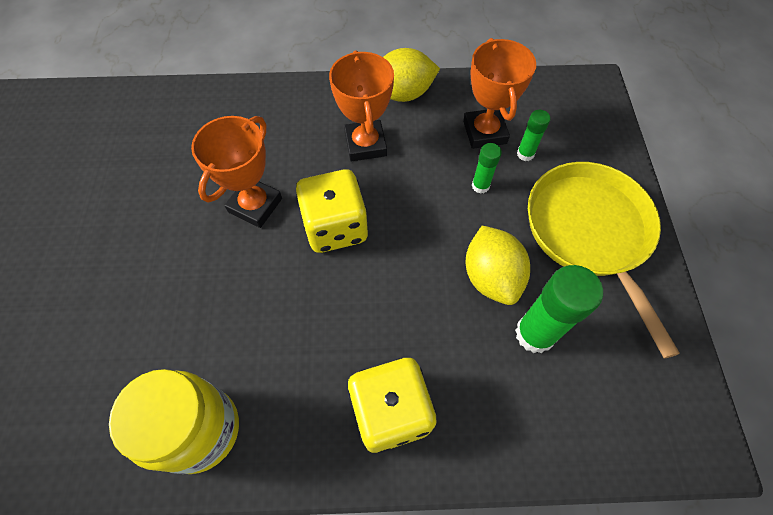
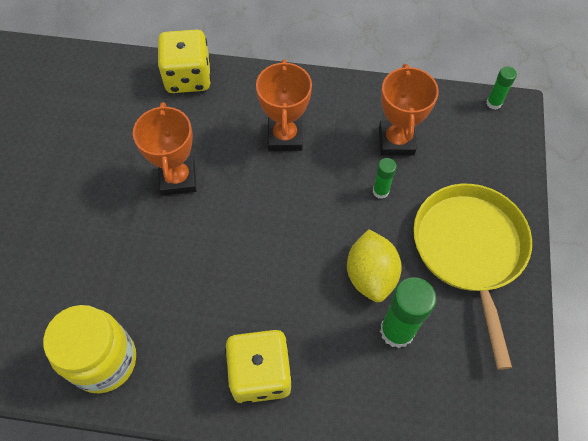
camera: 10 degrees right, 0 degrees up
orange trophy [191,116,282,228] -> orange trophy turned 45 degrees counterclockwise [133,102,197,196]
yellow dice [296,169,368,253] -> yellow dice moved to [157,29,211,93]
yellow lemon [384,48,440,102] -> none
green glue stick [517,110,551,161] -> green glue stick moved to [486,66,517,110]

